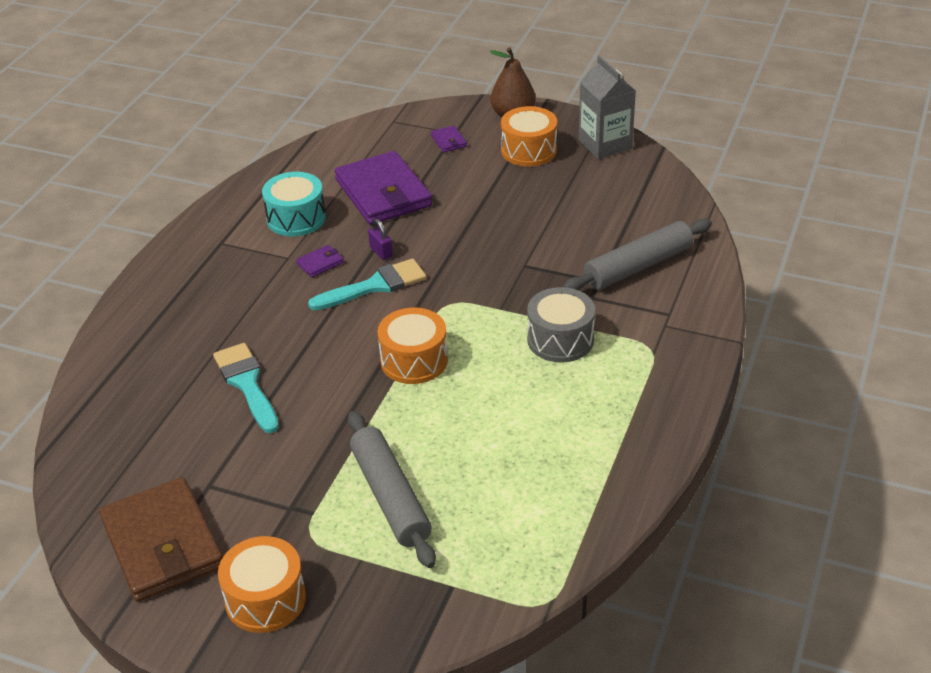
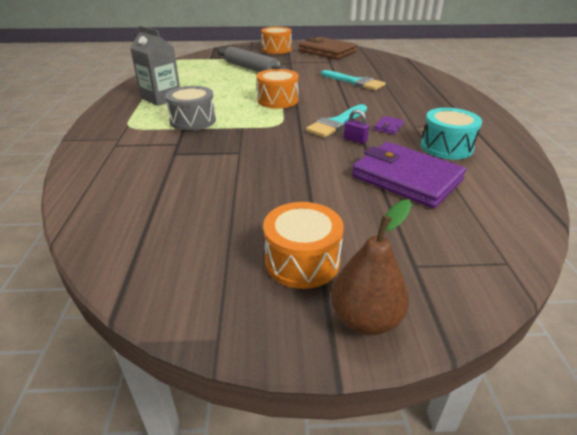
camera: 155 degrees right, 5 degrees down
purple wallet [431,125,467,152] -> none
grey rolling pin [563,219,712,290] -> none
grey carton [579,55,636,159] -> grey carton moved to [130,26,180,106]

